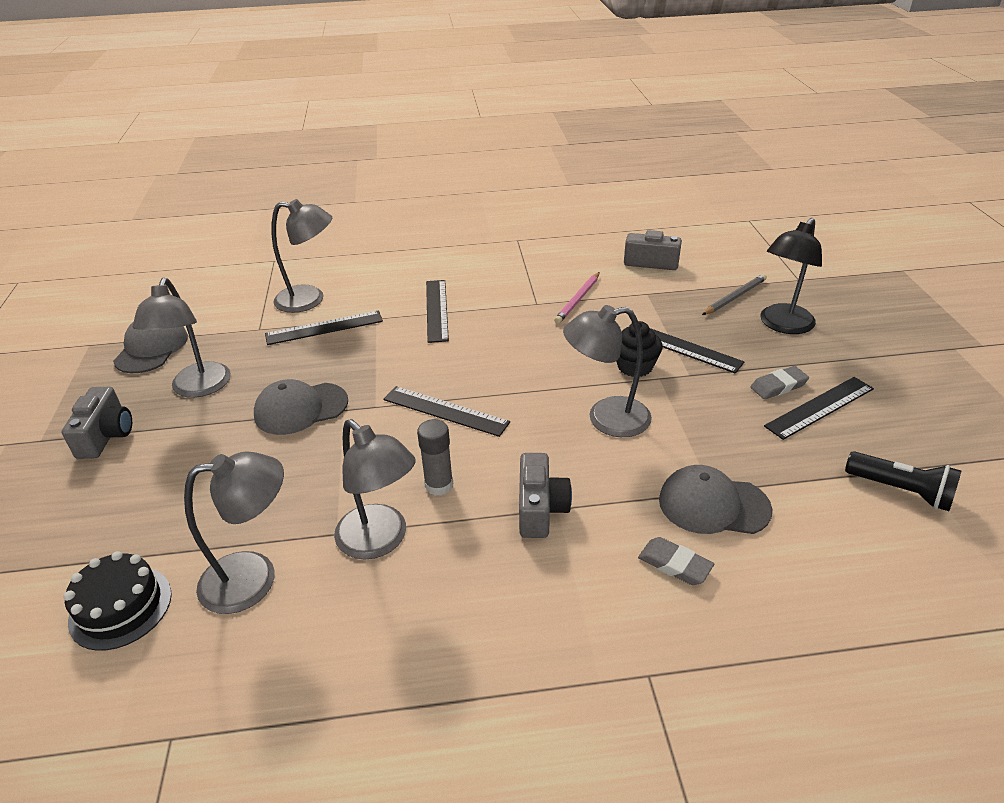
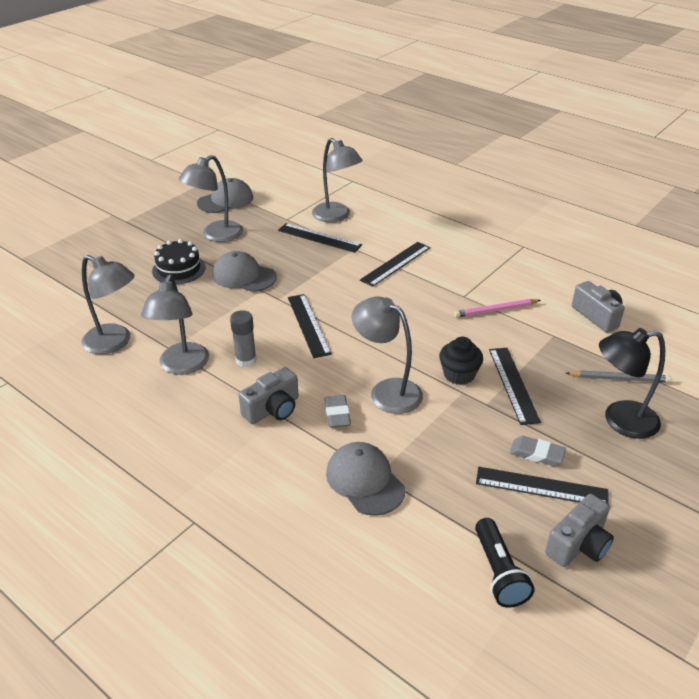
camera: 45 degrees right, 0 degrees up
grey camera [62,387,132,459] -> grey camera moved to [545,494,614,567]
black cake [63,551,172,651] -> black cake moved to [152,239,206,284]
grey eraser [638,537,714,585] -> grey eraser moved to [325,395,351,428]

